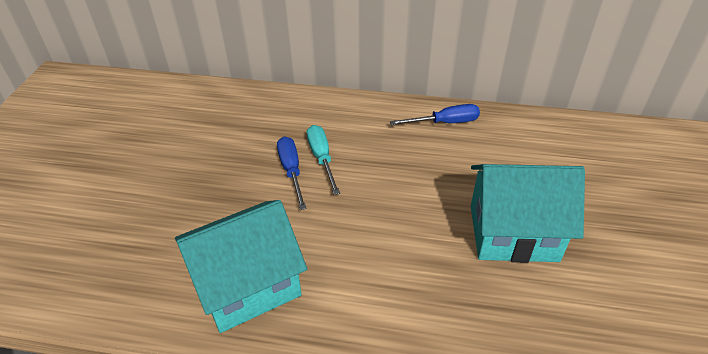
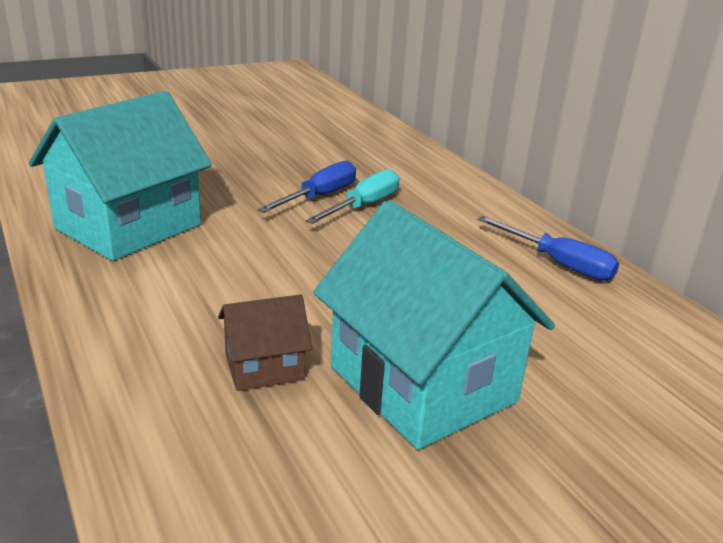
camera: 50 degrees right, 15 degrees down
turquoise house [175,200,307,333] -> turquoise house turned 75 degrees counterclockwise [29,91,212,261]
none -> brown house [218,294,312,391]

